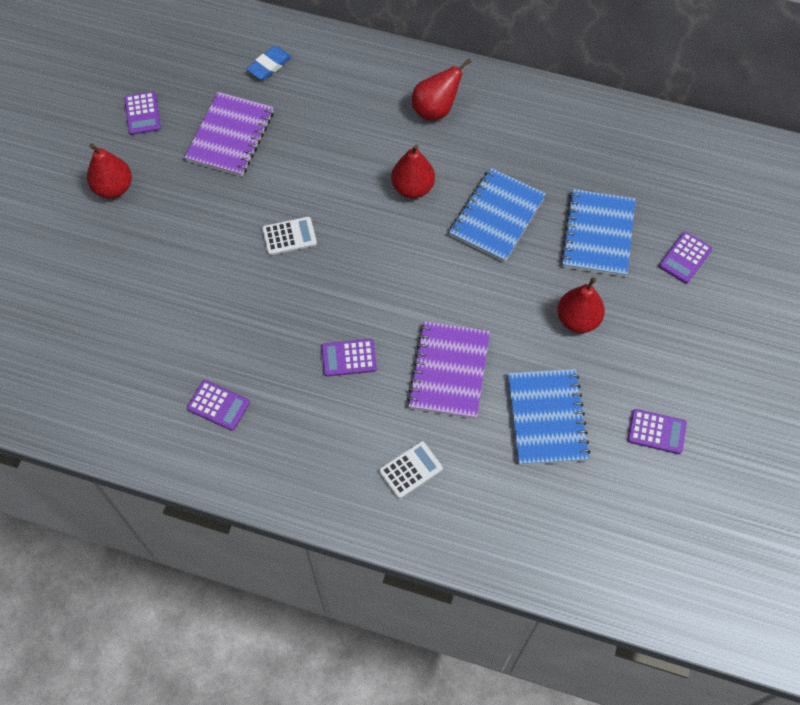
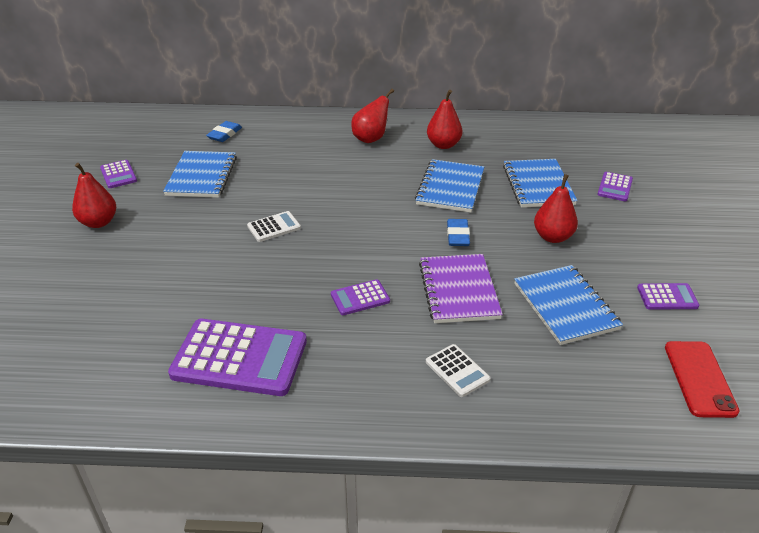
camera: 15 degrees left, 25 degrees down
purple notebook [184,92,274,177] -> blue notebook [163,151,237,198]
purple calculator [187,380,250,431] -> purple calculator [168,319,307,396], size x2.10
white calculator [379,441,443,499] -> white calculator turned 105 degrees clockwise [426,344,491,397]
red pear [391,144,435,198] -> red pear moved to [427,90,463,149]
none -> blue eraser [447,219,470,246]
none -> red phone [665,341,739,418]

